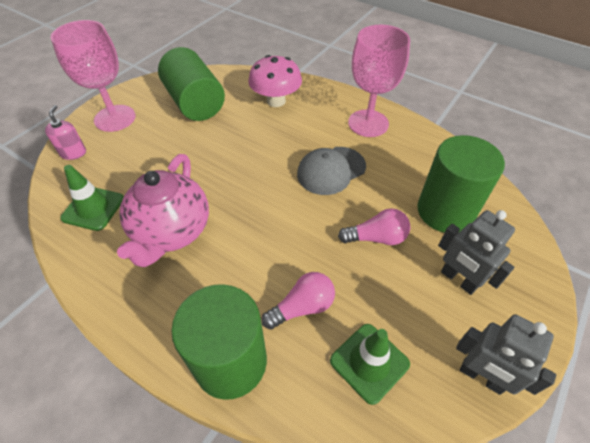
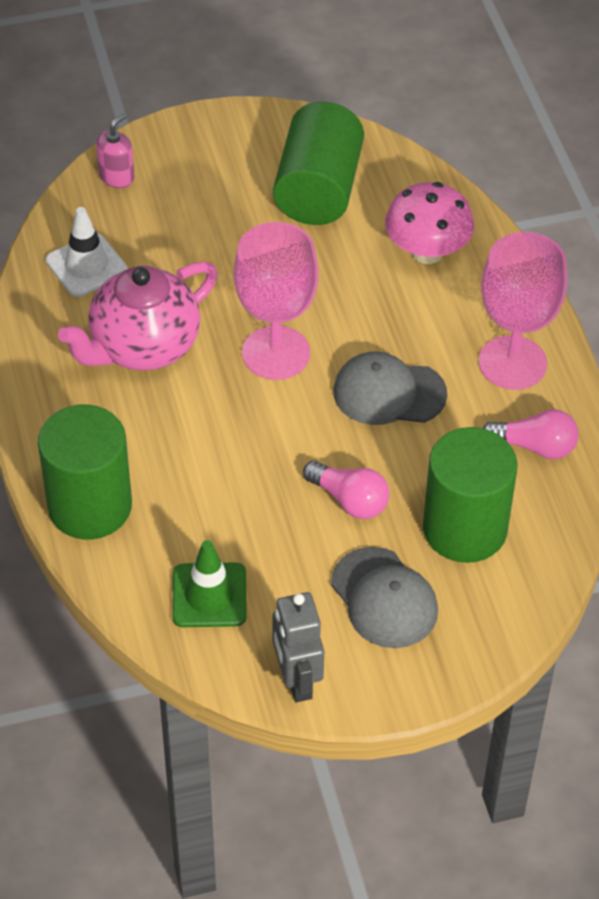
camera: 40 degrees right, 0 degrees up
pink goblet [50,20,136,132] -> pink goblet moved to [234,222,319,380]
green traffic cone [60,165,124,231] -> white traffic cone [46,207,128,297]
pink light bulb [261,272,335,330] -> pink light bulb moved to [483,409,579,459]
grey robot [438,210,515,295] -> grey cap [331,547,438,648]

